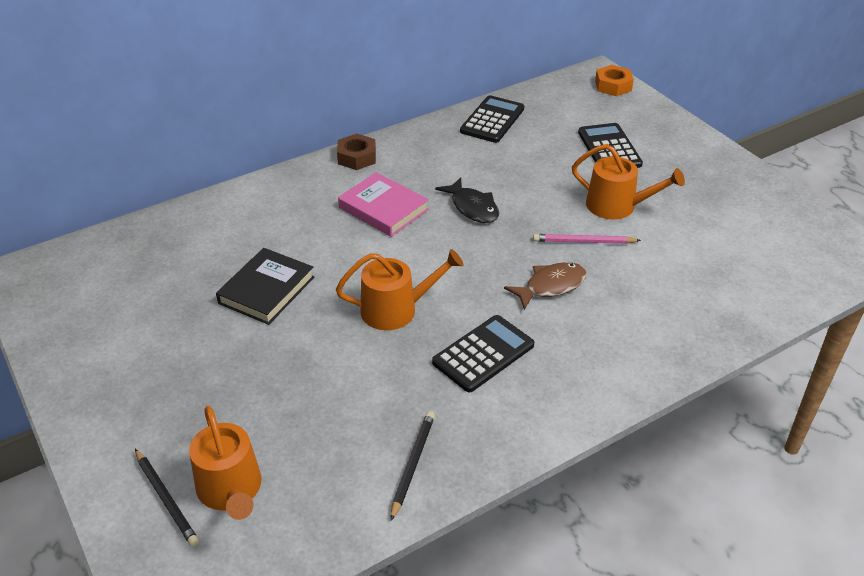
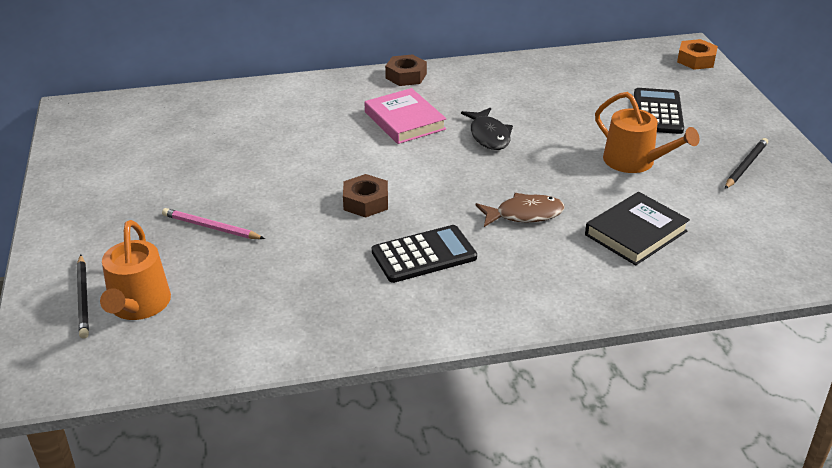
camera: 20 degrees right, 5 degrees down
black book [216,248,314,325] -> black book moved to [585,192,690,265]
orange watering can [336,249,463,330] -> brown nut [343,174,388,218]
black pencil [390,411,435,521] -> black pencil moved to [725,138,768,189]
black calculator [460,95,524,143] -> none
pink pencil [533,234,641,244] -> pink pencil moved to [162,208,265,239]

